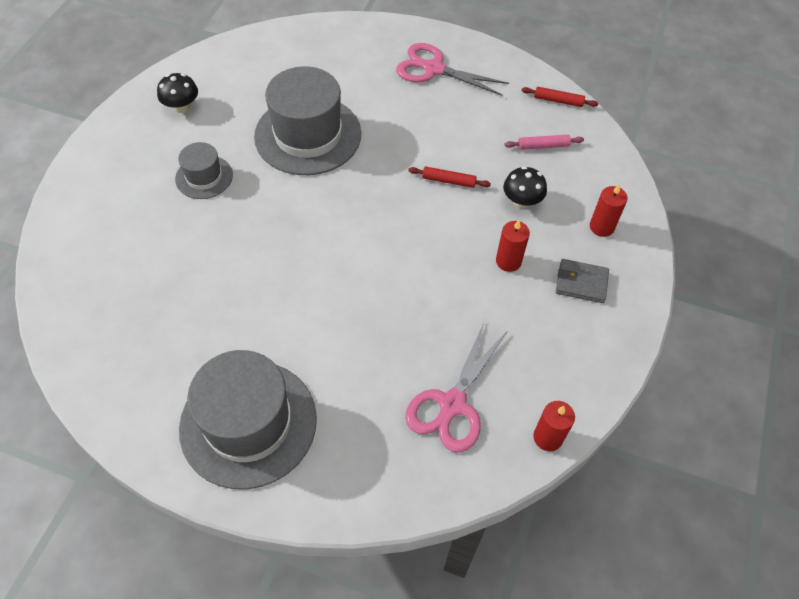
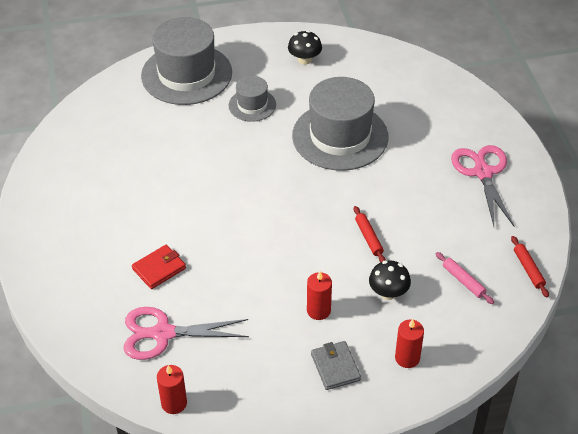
camera: 60 degrees right, 10 degrees down
grey hat [179,350,317,489] -> grey hat moved to [141,17,232,105]
none -> red wallet [132,245,186,289]

